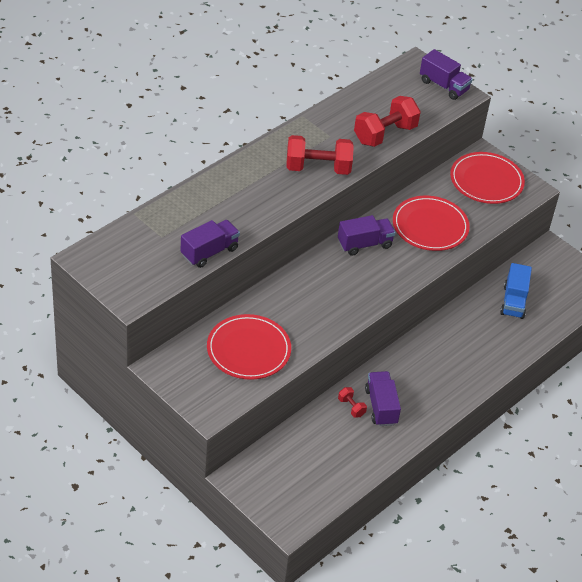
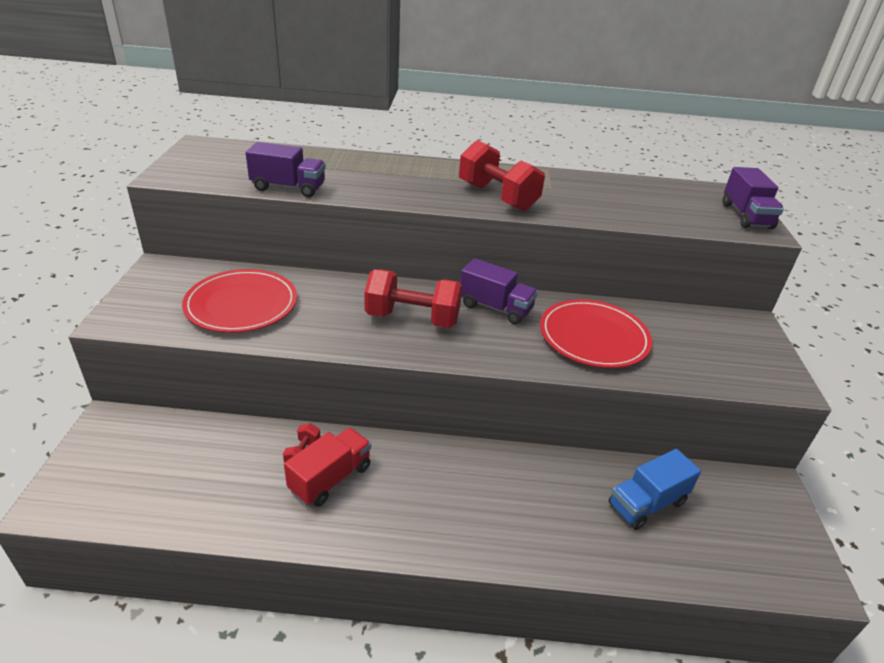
camera: 50 degrees right, 10 degrees down
red dumbbell [354,96,421,147] -> red dumbbell moved to [364,269,462,328]
purple truck [365,371,401,426] -> red truck [284,428,371,507]
red plate [450,152,525,204] -> none

